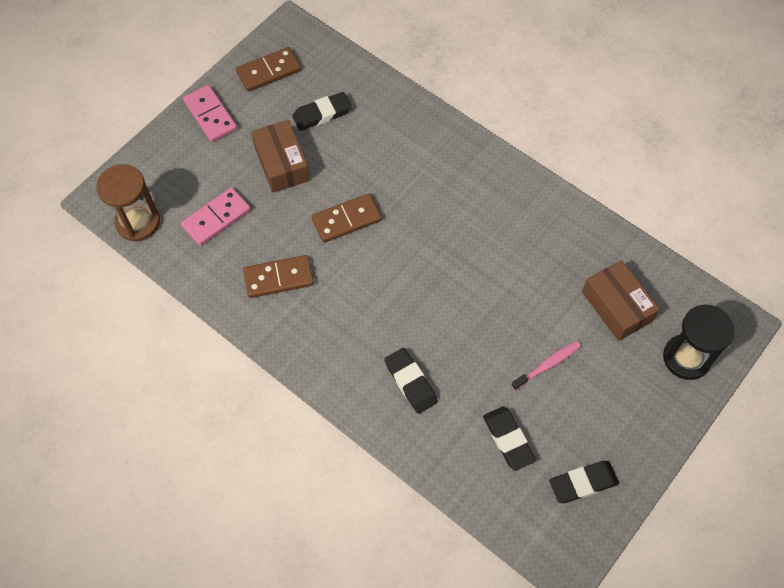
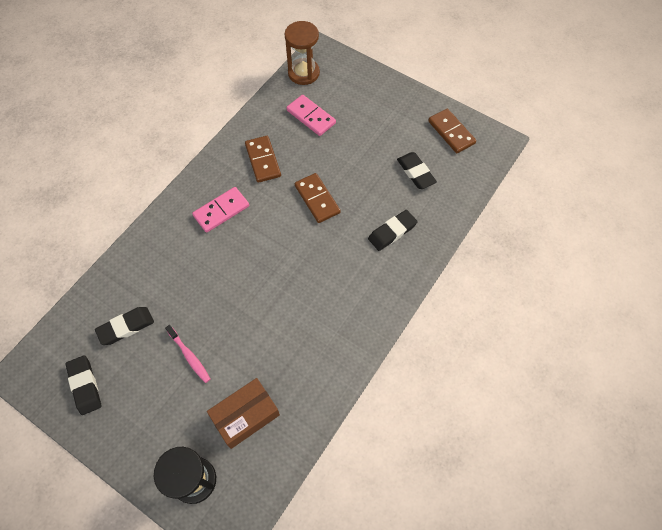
camera: 85 degrees right, 0 degrees up
pink domino [183,85,237,142] -> pink domino moved to [192,187,249,233]
brown box [251,120,310,193] -> none
black eraser [384,348,438,414] -> black eraser moved to [368,210,418,251]

